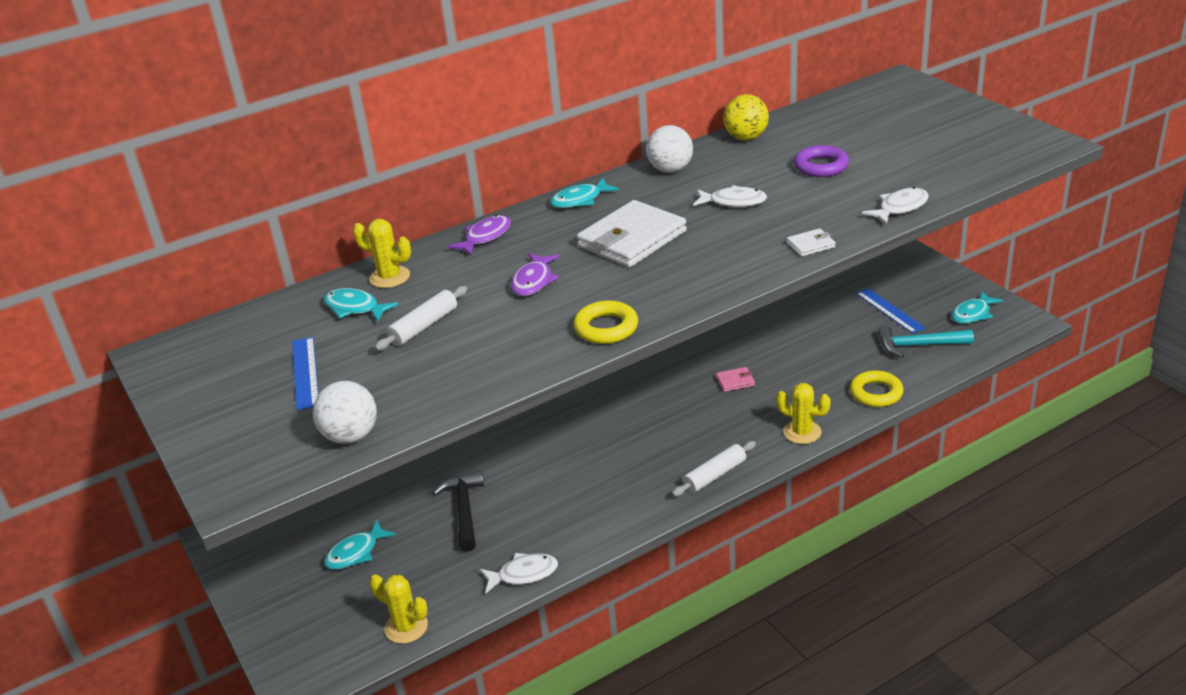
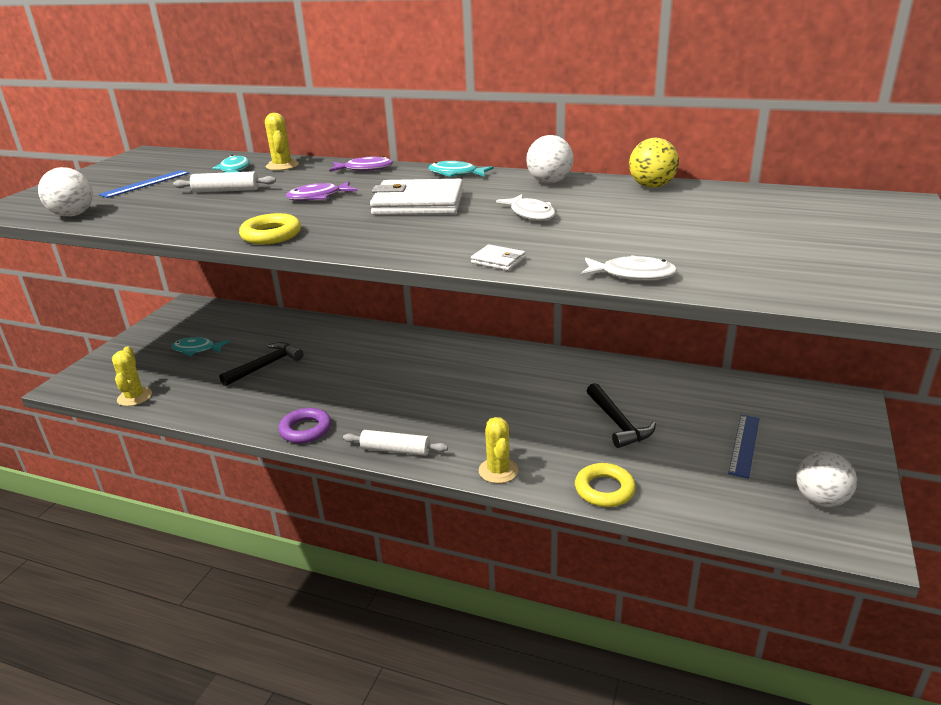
camera: 50 degrees right, 5 degrees down
white fish [480,553,558,593] -> none
pink wallet [716,367,755,392] -> none
purple ring [794,145,849,177] -> purple ring moved to [278,408,331,444]
turquoise hammer [877,325,974,358] -> none
turquoise fish [951,291,1004,324] -> white ball [796,451,857,507]
none -> black hammer [587,383,656,448]

